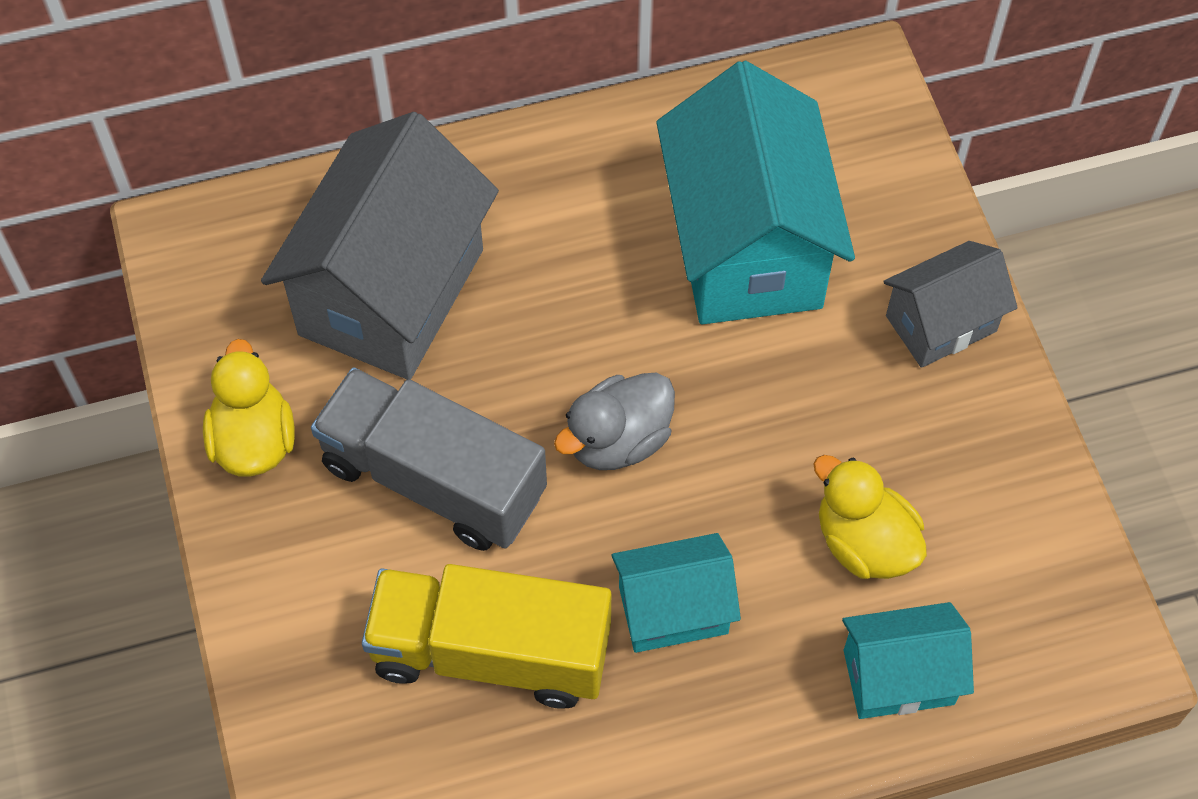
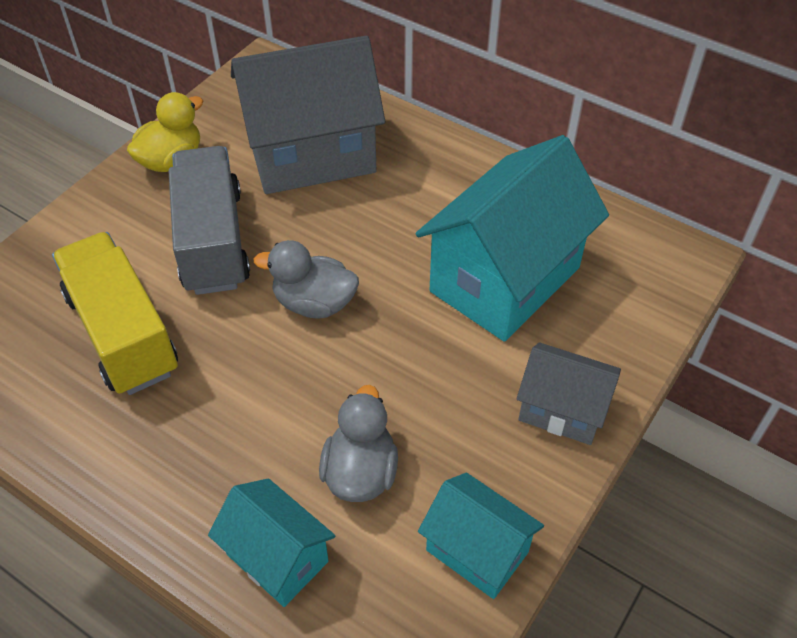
camera: 50 degrees right, 10 degrees down
turquoise house [612,533,741,653] -> turquoise house moved to [418,473,544,599]
yellow duck [813,455,927,579] -> grey duck [319,385,398,502]

